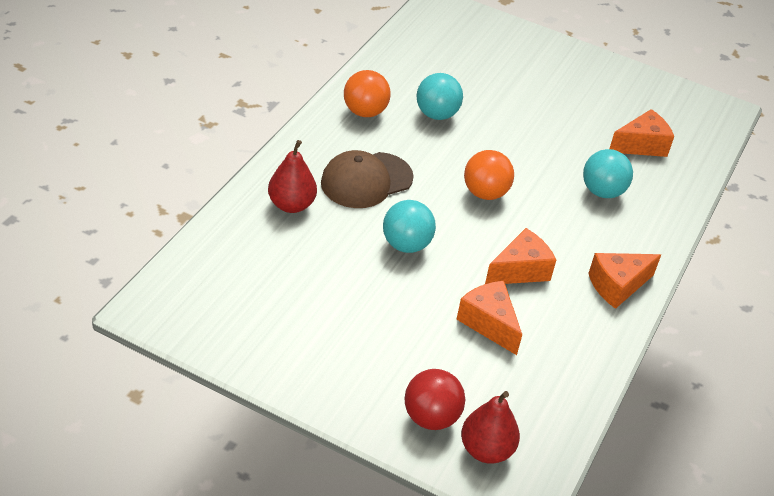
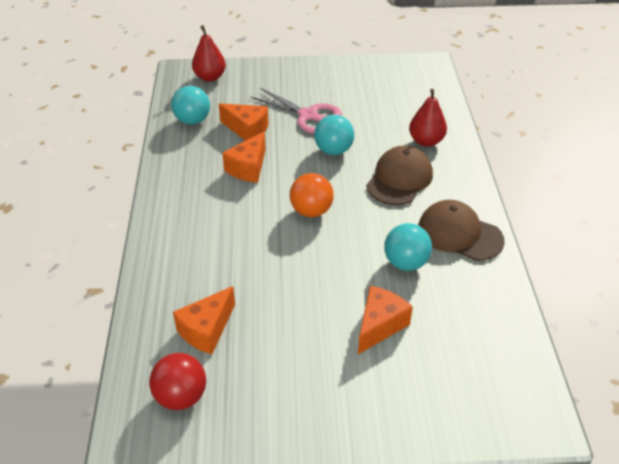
camera: 155 degrees right, 0 degrees up
orange ball [344,70,391,117] -> brown cap [418,200,505,261]
red ball [404,369,465,430] -> red ball moved to [149,353,206,410]
turquoise ball [583,149,633,198] -> turquoise ball moved to [171,86,210,125]
orange cheese [588,253,661,309] -> orange cheese moved to [358,286,413,354]
none -> pink scissors [250,88,342,133]

